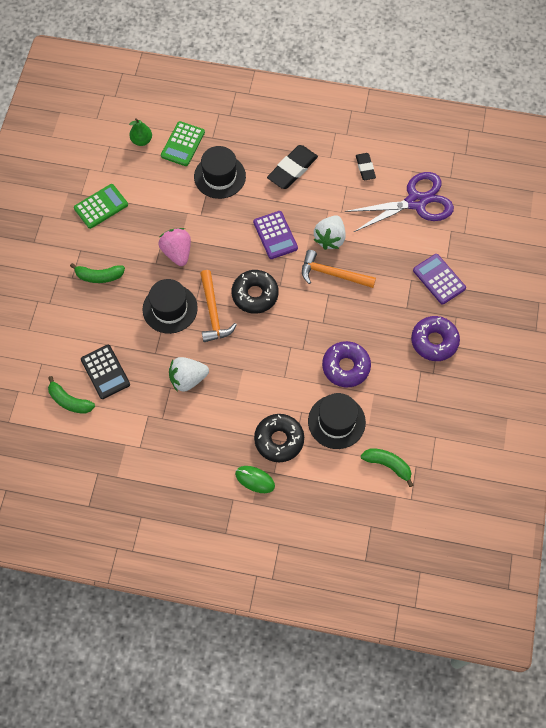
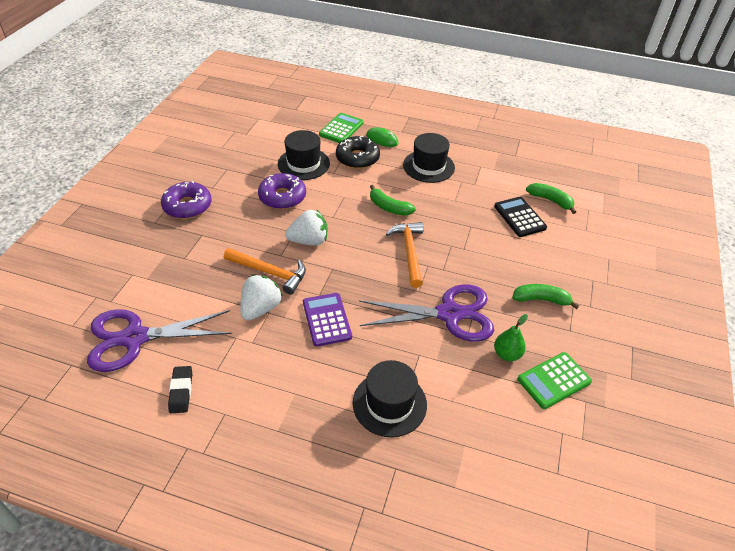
camera: 175 degrees left, 20 degrees down
green pear [129,118,152,146] -> green pear moved to [494,314,528,361]
black hat [142,279,198,334] -> black hat moved to [403,133,455,183]
pink strawberry [159,228,191,266] -> purple scissors [359,284,494,342]
green calculator [161,121,205,166] -> green calculator moved to [319,113,363,143]
white strawberry [169,357,209,392] -> white strawberry moved to [285,209,327,246]
black donut [232,270,279,314] -> none
black eraser [267,145,318,189] -> none
green banana [361,448,413,487] -> green banana moved to [370,185,416,216]
purple calculator [413,254,466,305] -> none

